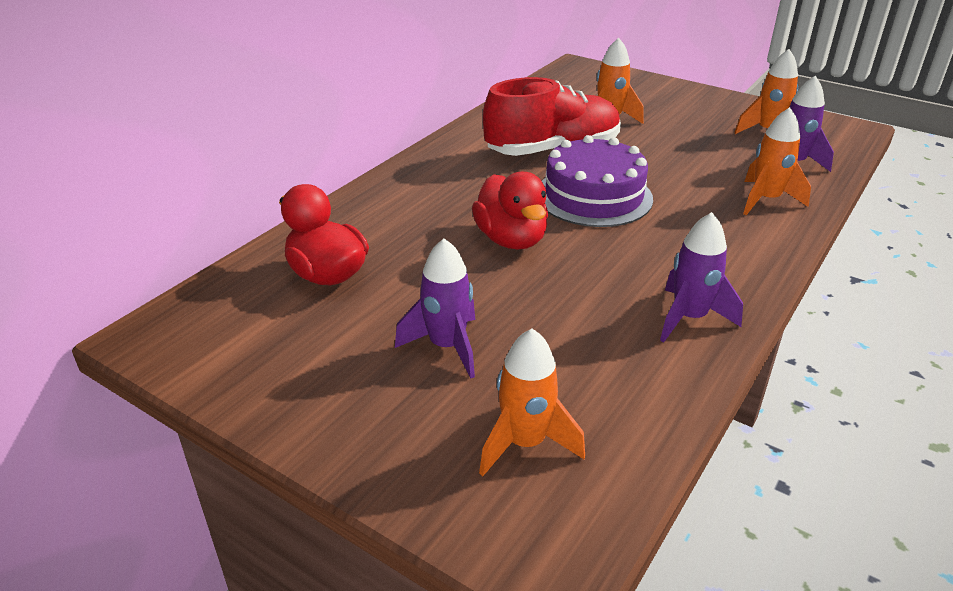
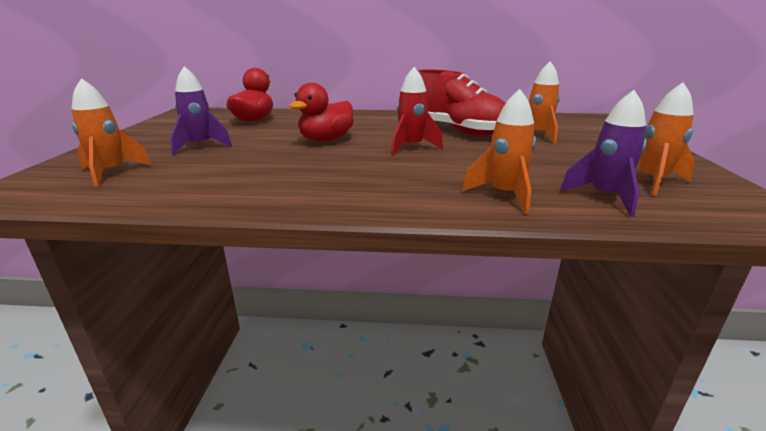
camera: 60 degrees right, 10 degrees down
purple cake [542,135,653,227] -> red rocket [391,67,443,155]
purple rocket [660,212,743,342] -> none

